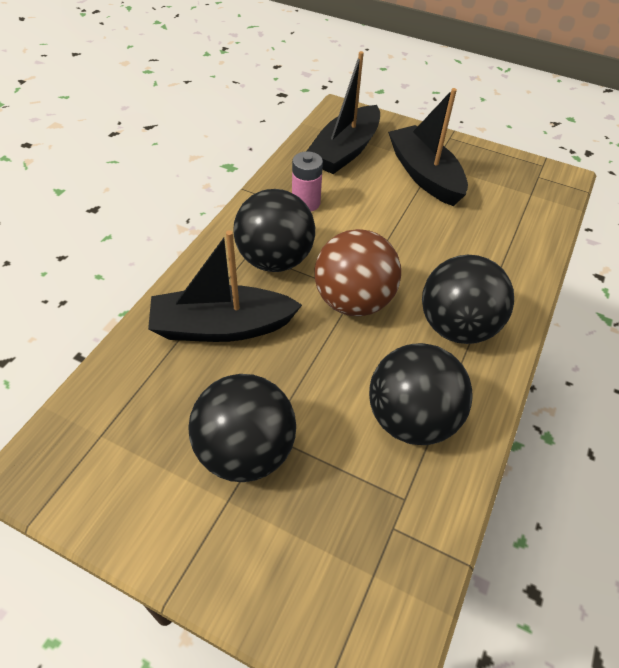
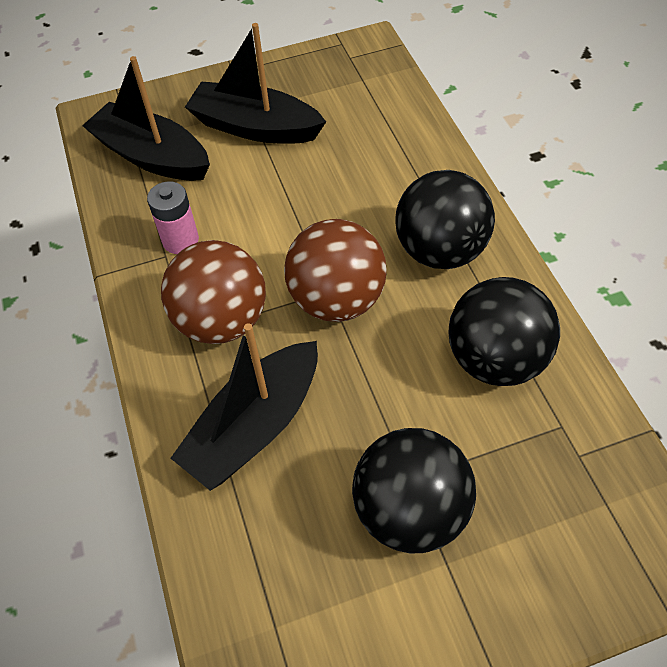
camera: 40 degrees left, 5 degrees up
black ball [233,189,315,272] -> brown ball [161,240,266,344]
black boat [307,51,380,174] -> black boat turned 135 degrees clockwise [82,56,210,181]

